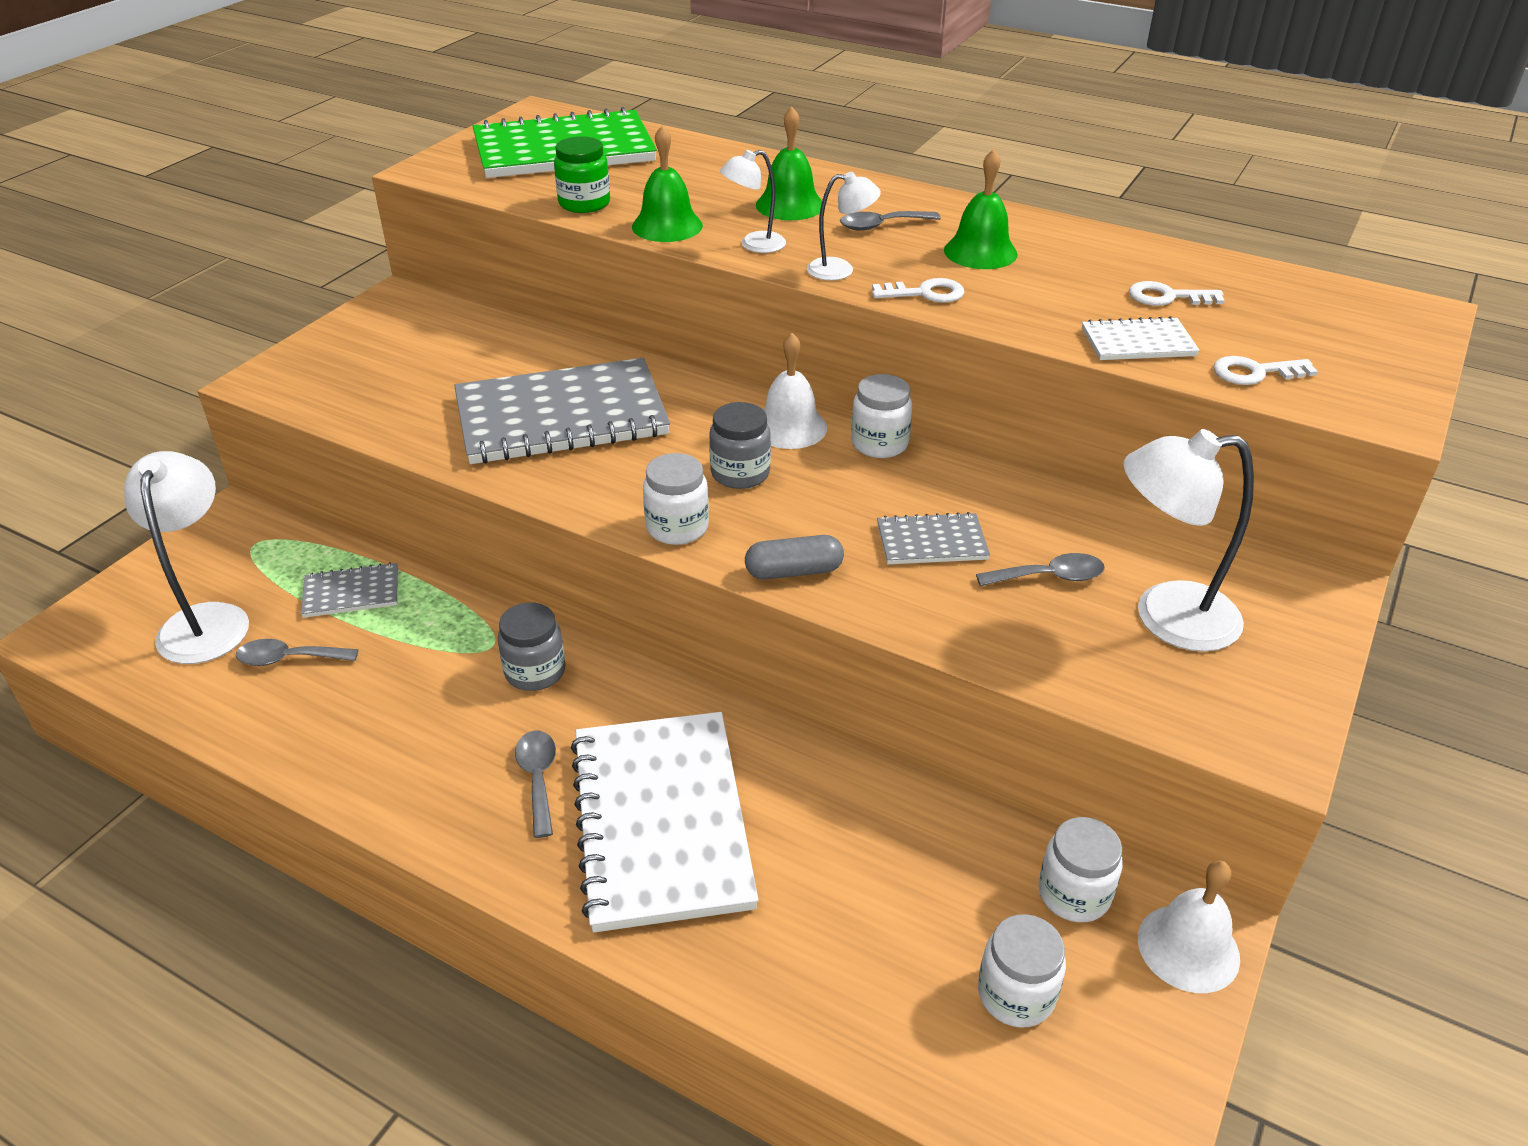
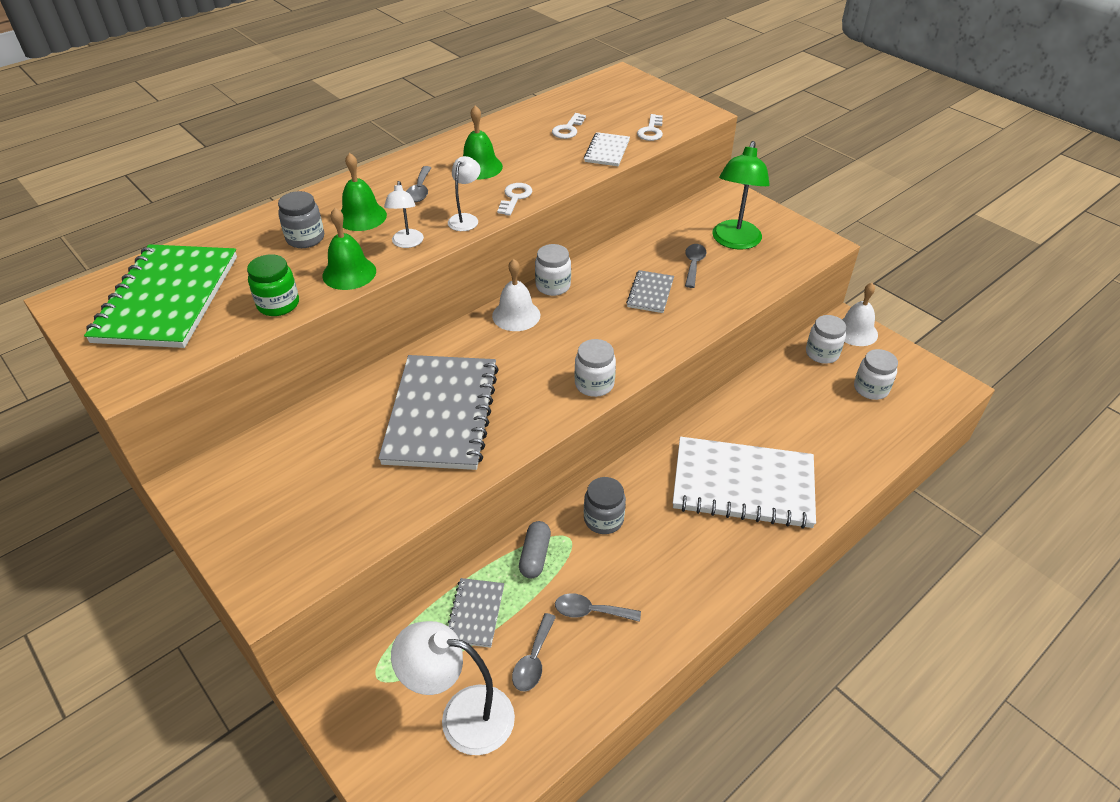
camera: 70 degrees left, 5 degrees up
grey spoon [515,731,556,838] -> grey spoon moved to [555,593,641,622]
grey jar [709,402,771,489] -> grey jar moved to [278,191,324,248]
grey capsule [745,535,844,580] -> grey capsule moved to [519,521,551,579]
white lamp [1123,429,1254,652] -> green lamp [712,141,770,250]

